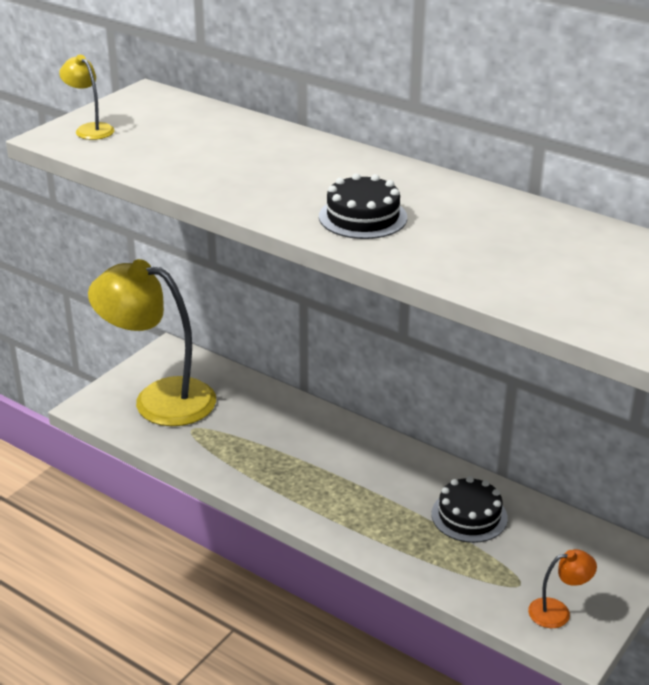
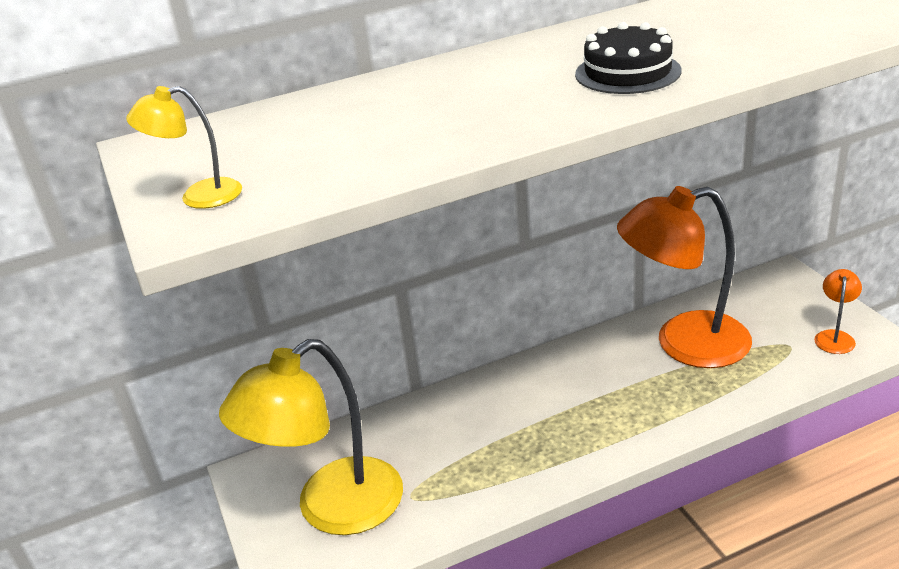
camera: 55 degrees left, 0 degrees up
black cake [431,476,508,543] -> orange lamp [617,186,752,368]

